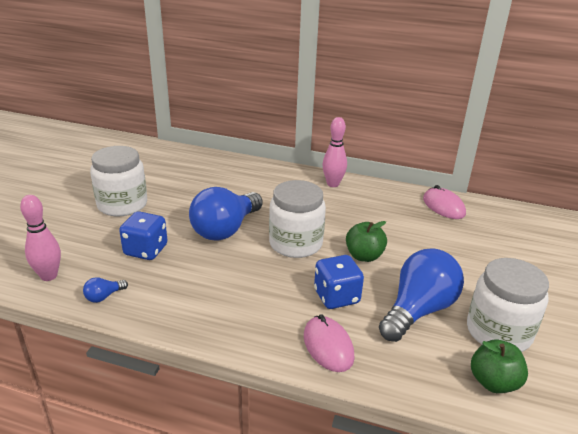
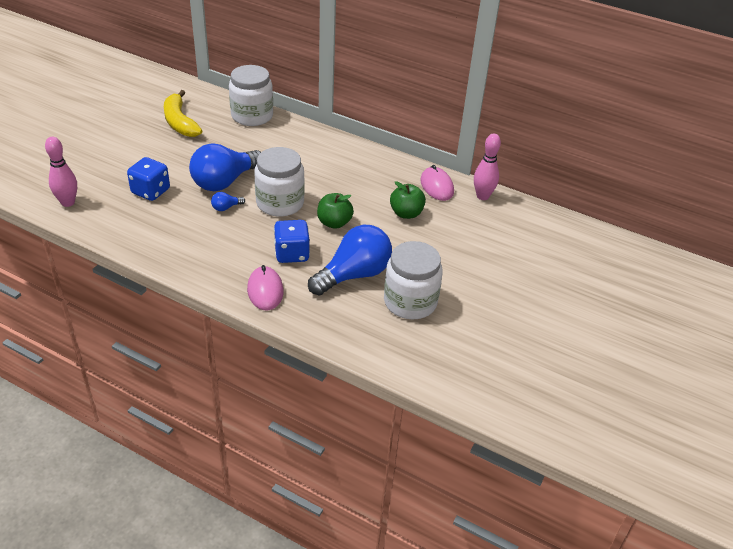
camera: 10 degrees right, 10 degrees up
blue light bulb [83,277,128,303] -> blue light bulb moved to [211,192,245,211]
white jar [90,146,147,216] -> white jar moved to [229,65,273,126]
pink bowling pin [322,117,347,187] -> pink bowling pin moved to [474,133,501,200]
green apple [471,340,528,393] -> green apple moved to [390,181,426,219]
none -> yellow banana [164,90,202,137]

